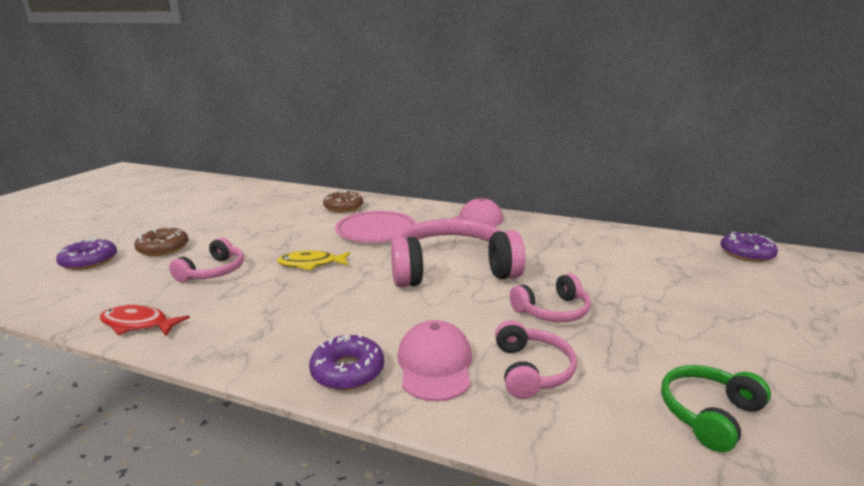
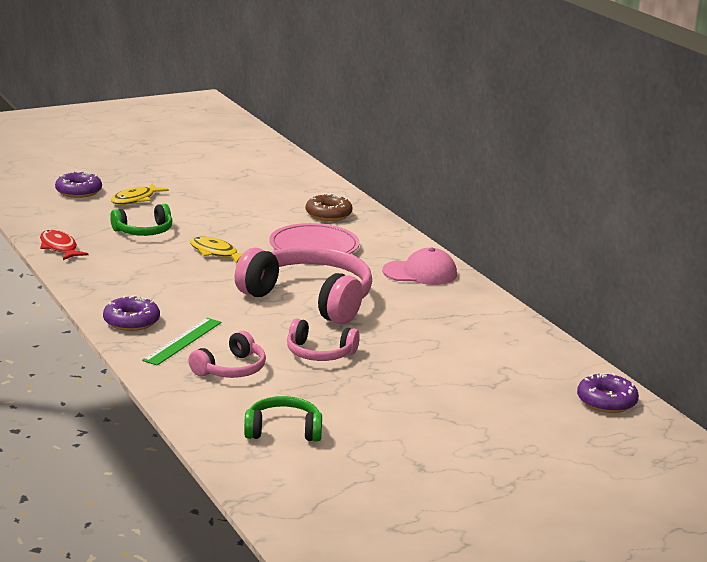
camera: 40 degrees right, 0 degrees up
brown donut [134,226,189,256] -> yellow fish [111,183,169,205]
pink headphones [169,238,244,283] -> green headphones [110,204,172,236]
pink cap [397,320,472,401] -> green ruler [142,318,222,366]

